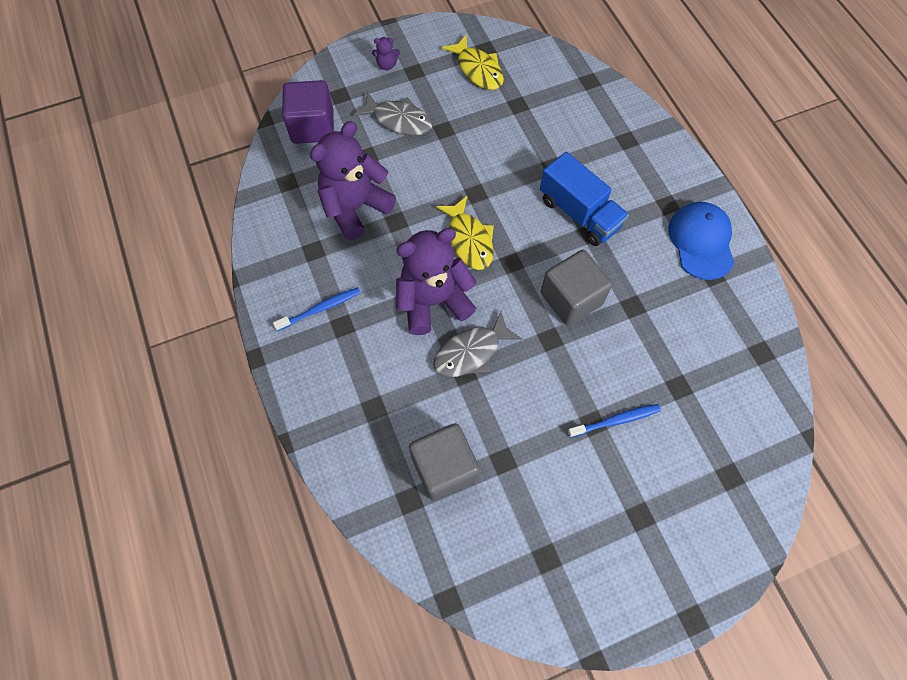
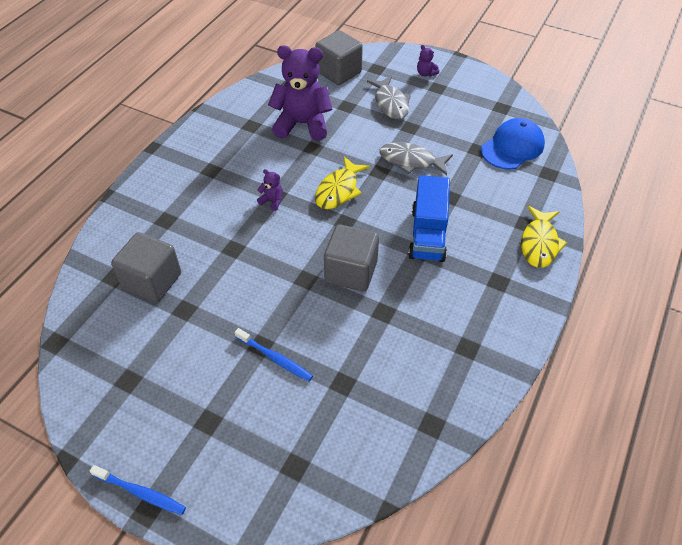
camera: 50 degrees right, 15 degrees down
blue toothbrush [273,287,361,331] -> blue toothbrush moved to [90,465,186,515]
purple cube [282,80,334,144] -> grey cube [315,30,363,85]
purple teddy bear [396,228,476,335] -> purple teddy bear [257,169,283,211], size x0.40
grey fish [433,311,522,377] -> grey fish moved to [379,142,453,175]
yellow fish [442,34,504,90] -> yellow fish moved to [521,206,568,268]
blue cap [668,202,734,280] -> blue cap moved to [481,118,545,170]

